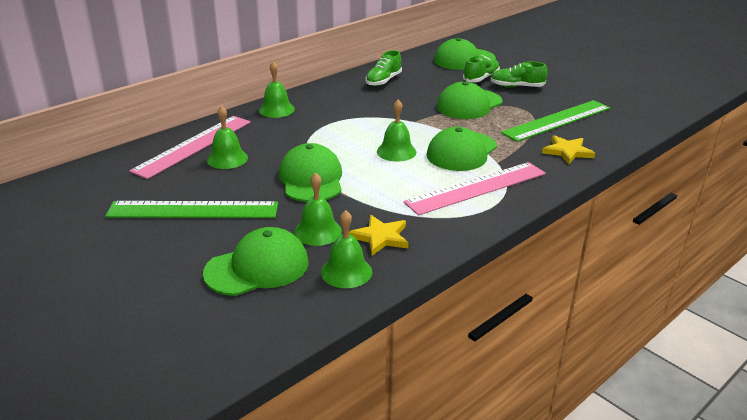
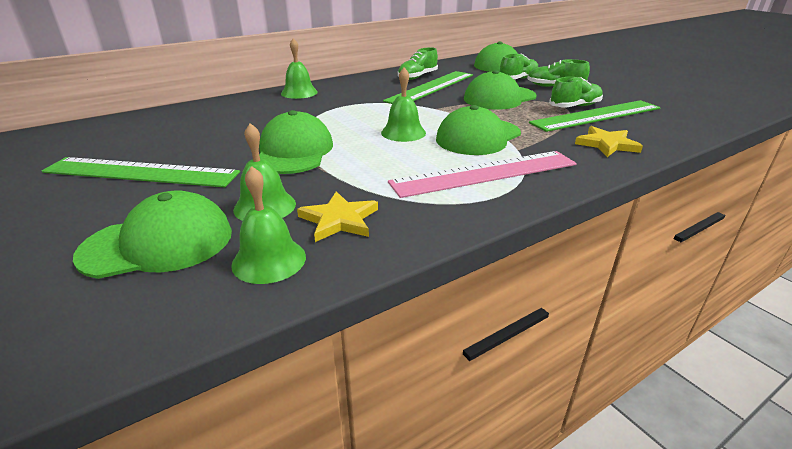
camera: 10 degrees right, 0 degrees up
pink ruler [129,116,251,179] -> none
green bell [207,106,248,169] -> none
none -> green ruler [383,71,473,104]
none -> green shoe [549,77,603,108]

